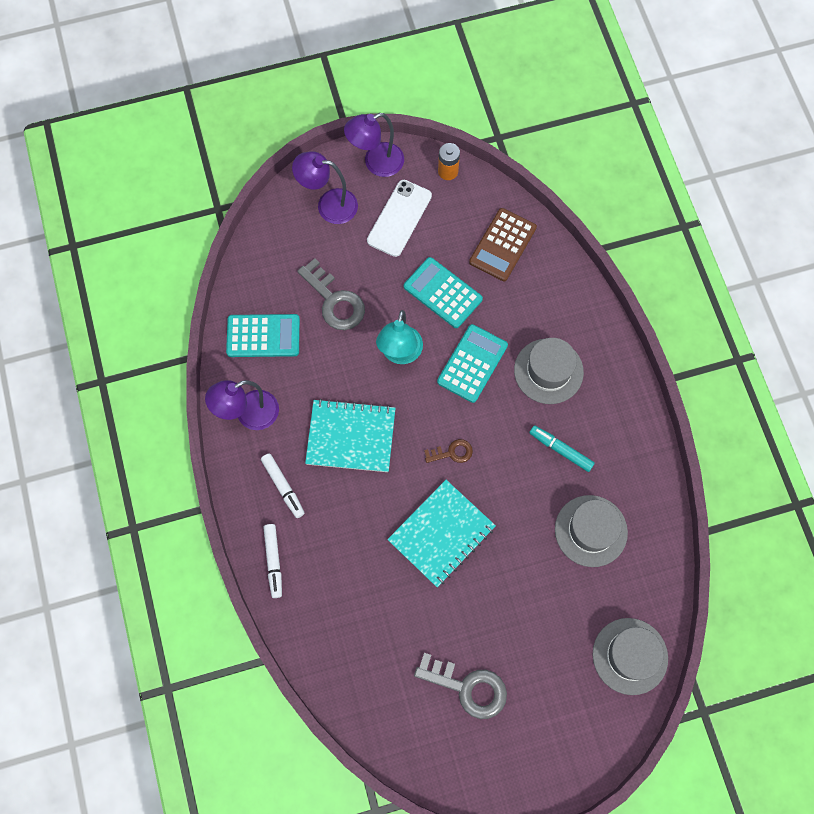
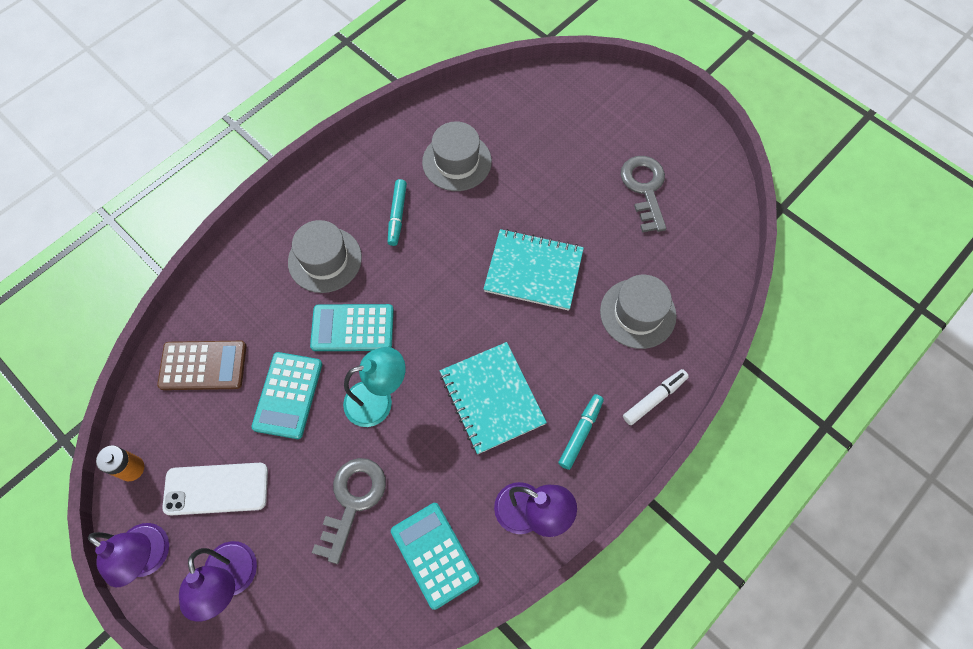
camera: 120 degrees left, 5 degrees down
white marker [261,453,305,518] -> turquoise marker [558,394,604,470]
brown key [424,439,473,463] -> none
grey hat [593,618,668,695] -> grey hat moved to [600,275,677,349]

